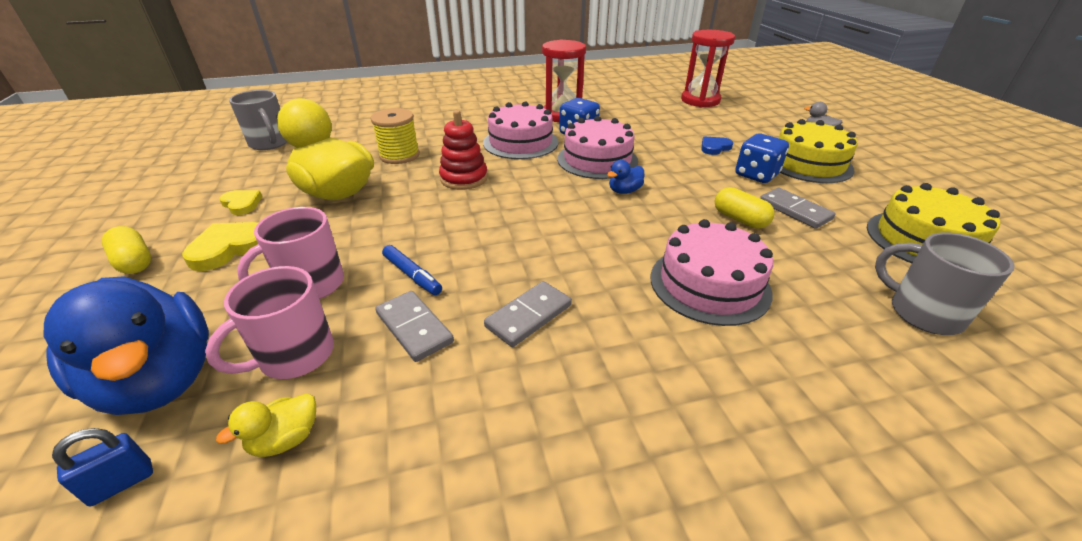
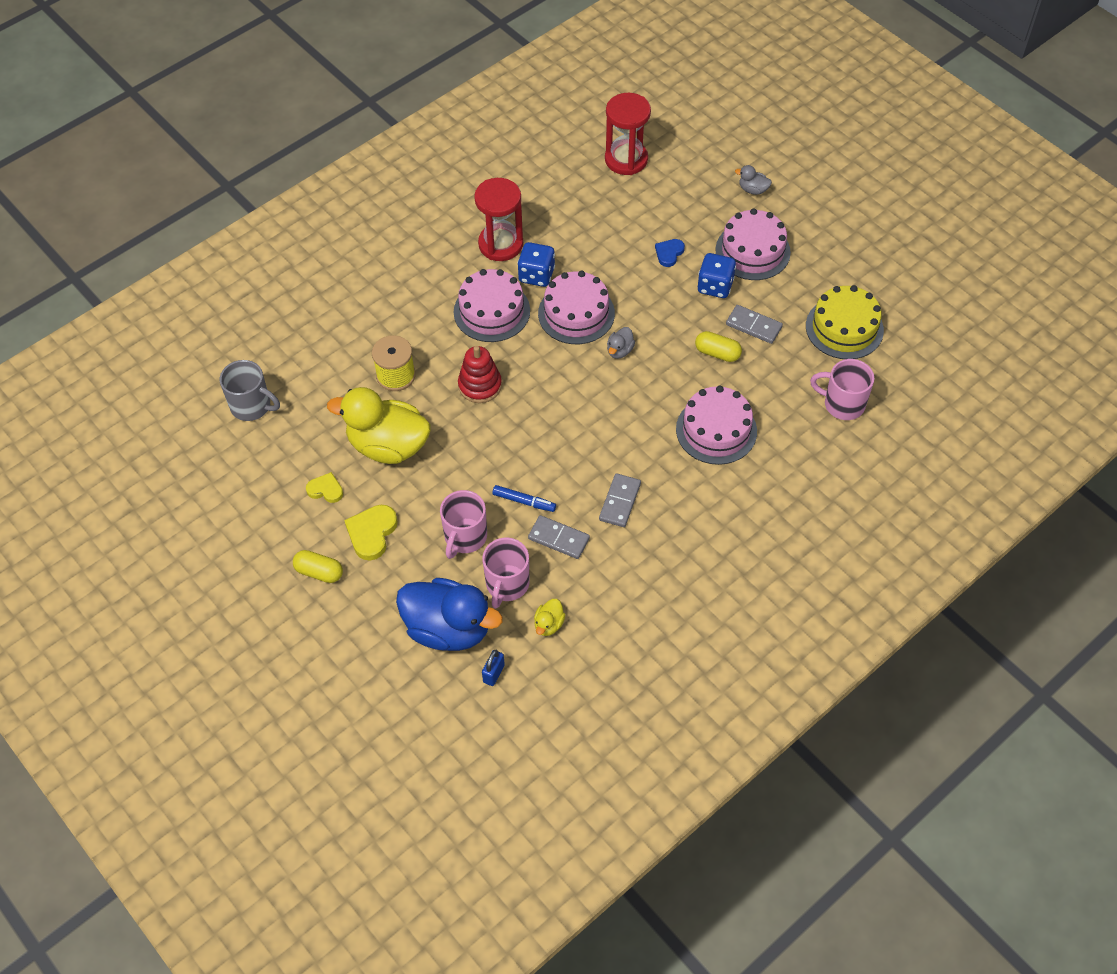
camera: 25 degrees left, 20 degrees up
blue duck [607,160,644,194] -> grey duck [607,327,635,359]
yellow cake [779,119,858,183] -> pink cake [715,208,791,280]
grey mug [875,232,1014,335] -> pink mug [810,359,874,420]

